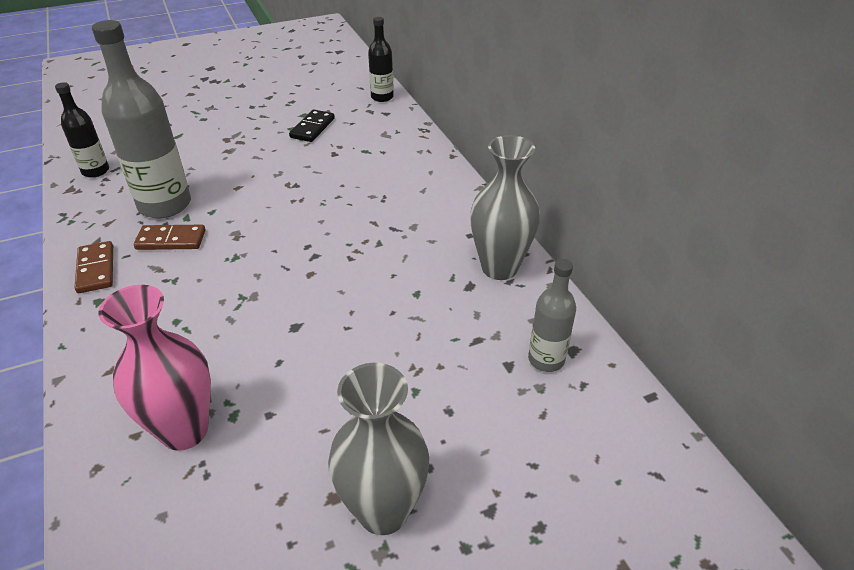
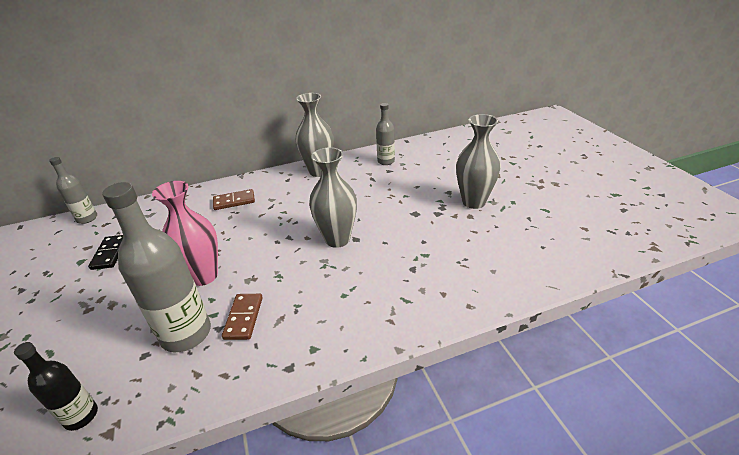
camera: 85 degrees left, 5 degrees down
brown domino [74,241,113,293] -> brown domino moved to [213,189,255,210]
pink vase [99,285,211,451] -> pink vase moved to [152,181,218,286]
black domino [289,109,335,142] -> black domino turned 60 degrees clockwise [88,235,123,270]
black bottle [368,17,394,102] -> grey bottle [49,157,97,224]
none -> grey vase [309,147,357,248]

